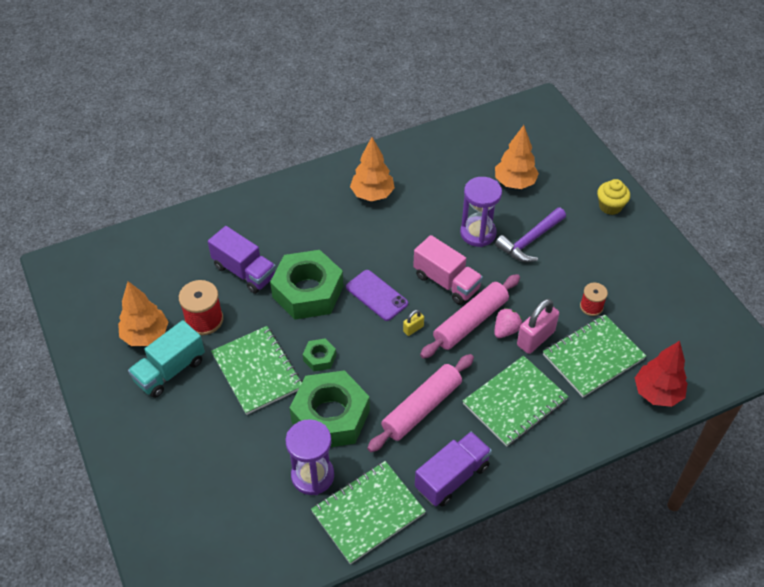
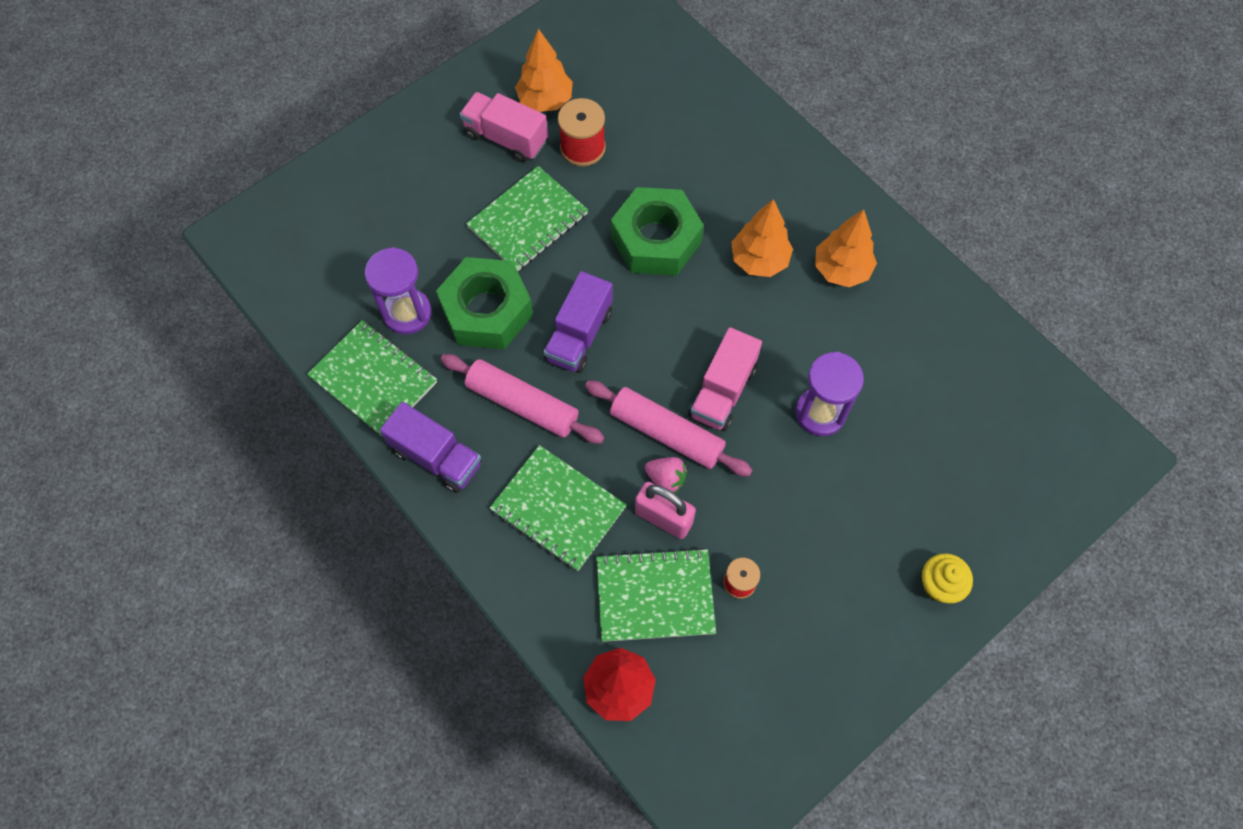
camera: 75 degrees right, 15 degrees up
turquoise truck [128,320,205,398] -> pink truck [460,92,548,163]
purple truck [208,226,276,294] -> purple truck moved to [544,271,613,373]
green nut [303,339,336,371] -> none
purple phone [346,270,408,321] -> none
yellow padlock [403,310,424,336] -> none
orange tree [495,125,539,189] -> orange tree moved to [731,199,793,277]
purple hammer [495,207,566,262] -> none
green notebook [543,314,646,397] -> green notebook turned 45 degrees counterclockwise [596,548,716,642]

